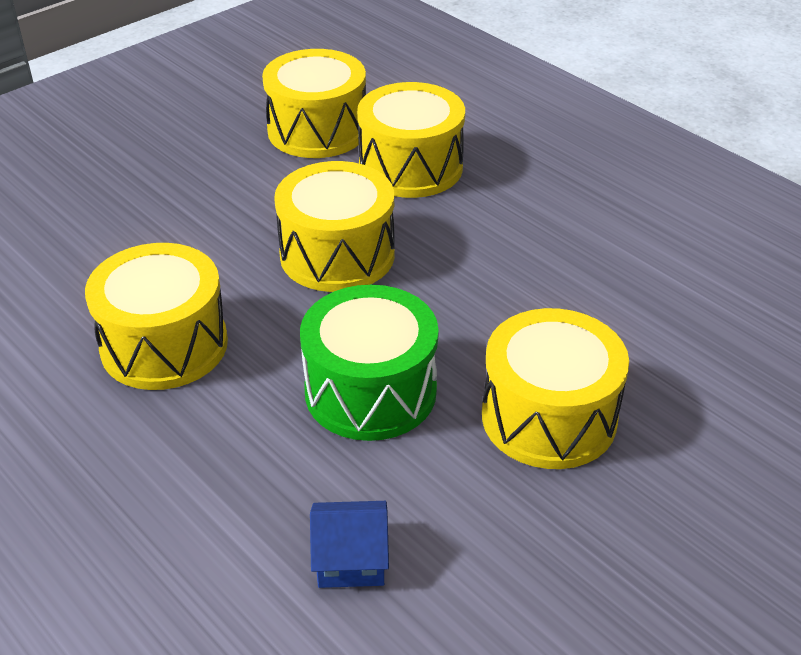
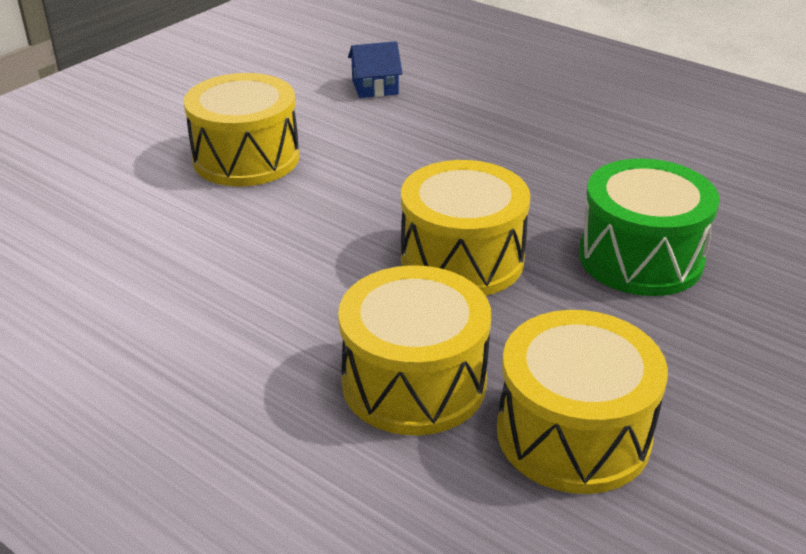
camera: 170 degrees right, 5 degrees down
yellow drum [85,243,228,390] -> none
green drum [300,285,439,441] -> green drum moved to [579,158,720,296]

